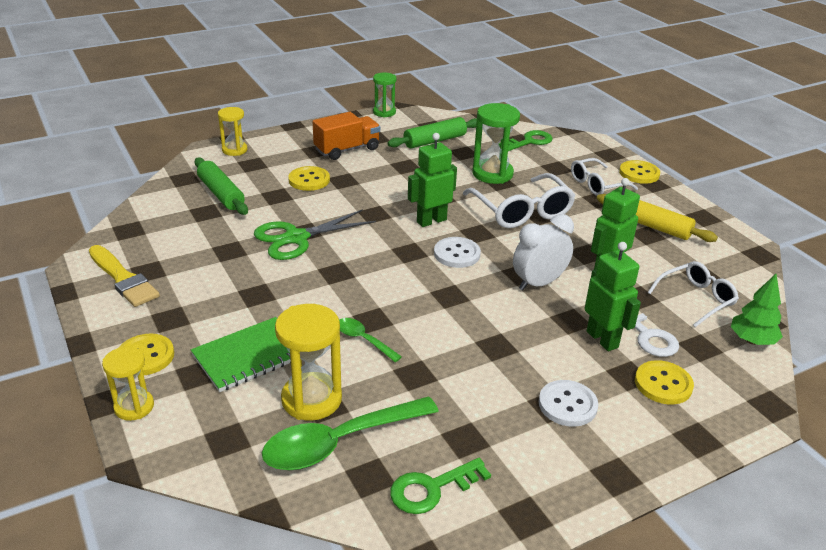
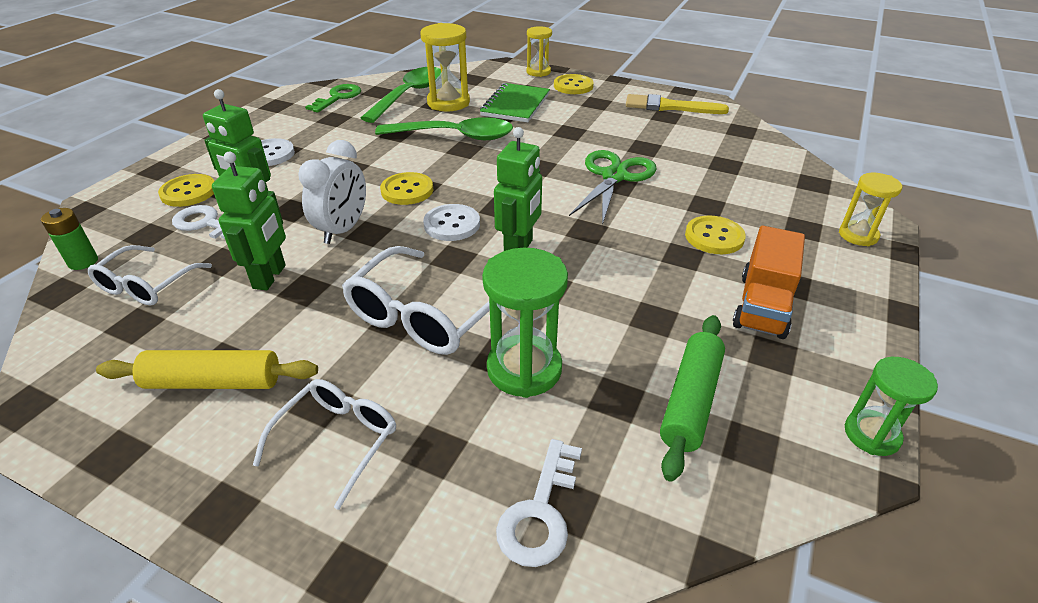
camera: 145 degrees right, 5 degrees up
green rolling pin [195,157,248,215] -> none
green spoon [339,318,402,362] -> green spoon [375,117,513,140], size x1.99
white glasses [463,173,576,228] -> white glasses turned 90 degrees counterclockwise [342,246,490,355]
green key [499,130,553,151] -> white key [496,439,582,567]
yellow button [619,160,660,184] -> yellow button moved to [380,172,433,205]
green tree [731,274,783,345] -> green battery [41,208,98,270]

